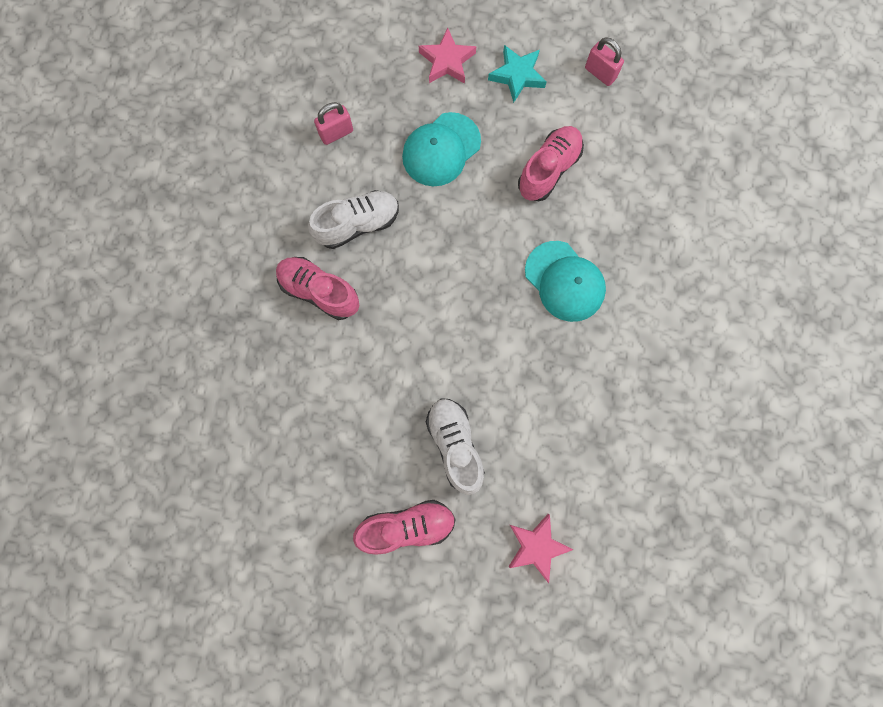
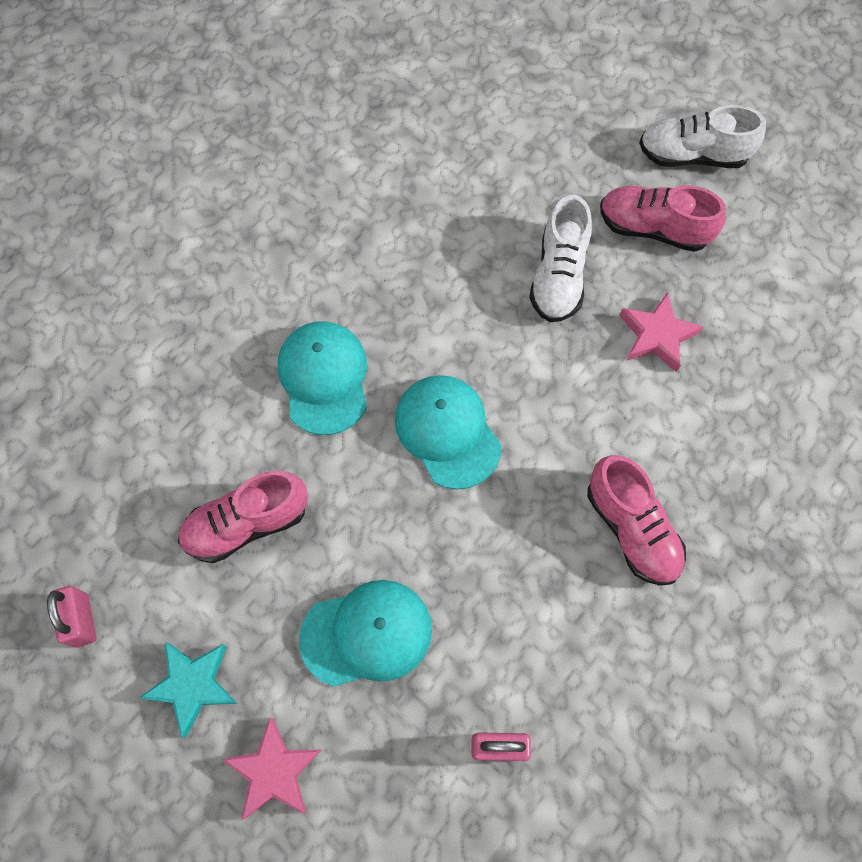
camera: 150 degrees left, 10 degrees down
white shoe [308,190,399,249] -> white shoe moved to [639,105,766,168]
pink star [508,514,573,583] -> pink star moved to [619,292,704,372]
none -> turquoise cap [395,375,502,490]

